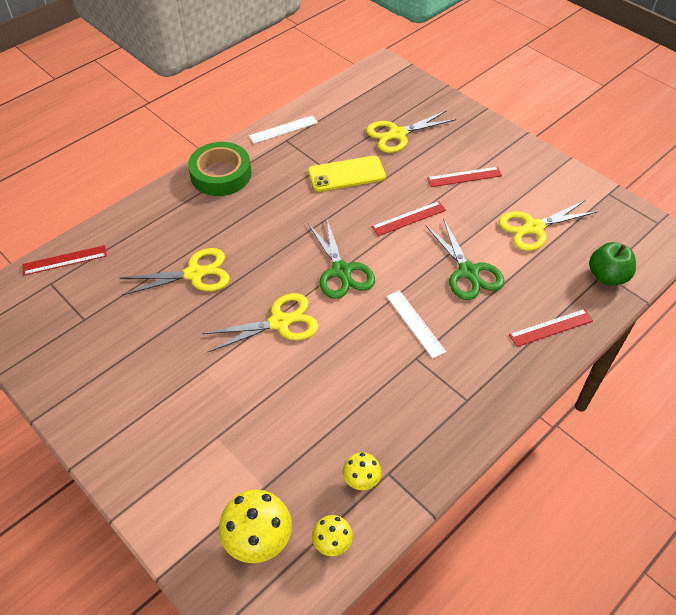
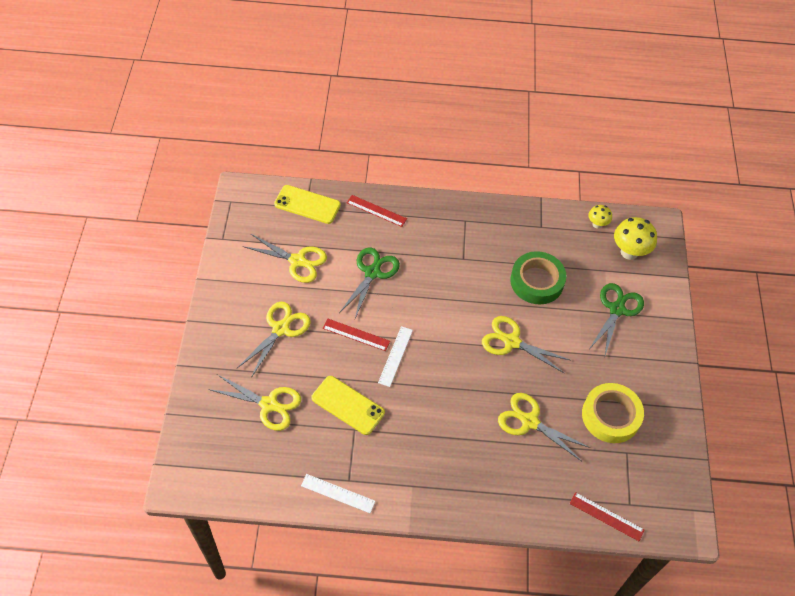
camera: 135 degrees left, 5 degrees up
green tape [188,142,252,196] -> green tape moved to [510,251,566,304]
green scissors [308,217,375,299] -> green scissors moved to [590,283,644,355]
yellow mushroom [343,452,381,490] -> none
white ruler [386,290,446,359] -> white ruler moved to [378,326,413,387]
red ruler [427,167,502,187] -> yellow scissors [237,302,311,378]
green apple [589,242,636,285] -> yellow phone [274,185,341,224]
none -> yellow tape [582,383,644,443]

